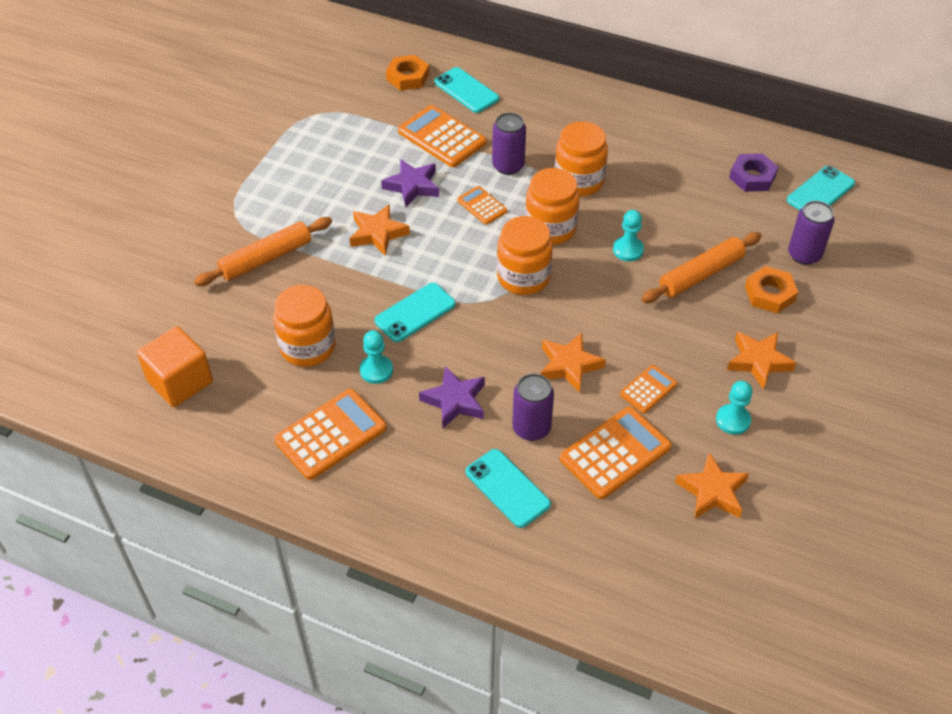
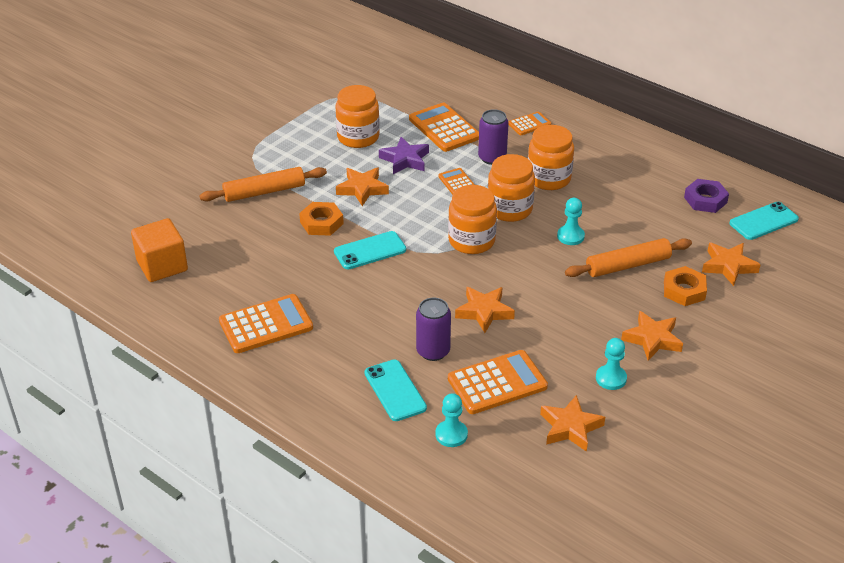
camera: 15 degrees right, 10 degrees down
orange jar [273,285,336,367] -> orange jar moved to [335,85,380,148]
turquoise pawn [360,330,393,384] -> turquoise pawn moved to [435,393,468,447]
orange nut [386,55,429,91] -> orange nut moved to [299,202,344,236]
purple star [419,366,485,428] -> none
turquoise phone [434,67,499,113] -> none
orange calculator [620,365,677,413] -> orange calculator moved to [508,111,551,135]
purple can [788,201,835,265] -> orange star [702,243,761,286]

